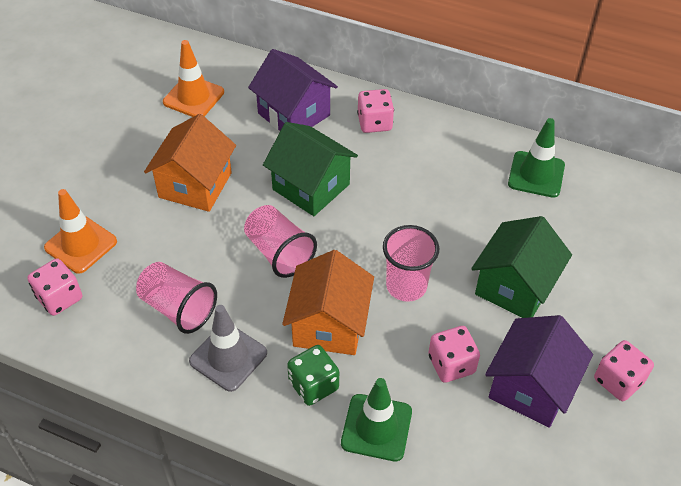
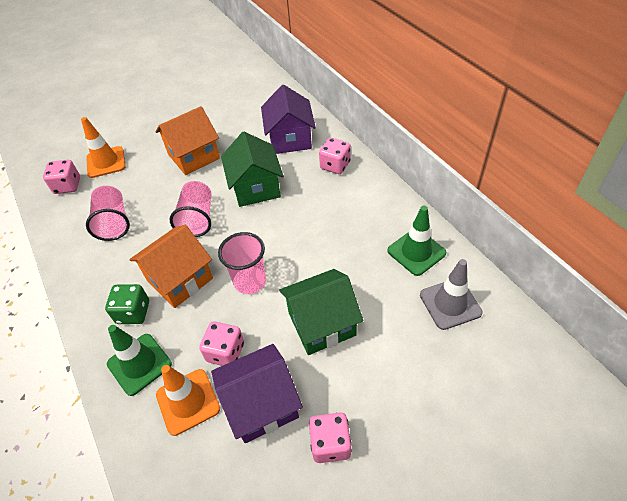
camera: 40 degrees right, 0 degrees up
orange traffic cone [163,40,224,117] -> orange traffic cone moved to [156,365,220,436]
grey traffic cone [189,305,267,392] -> grey traffic cone moved to [420,259,483,330]

